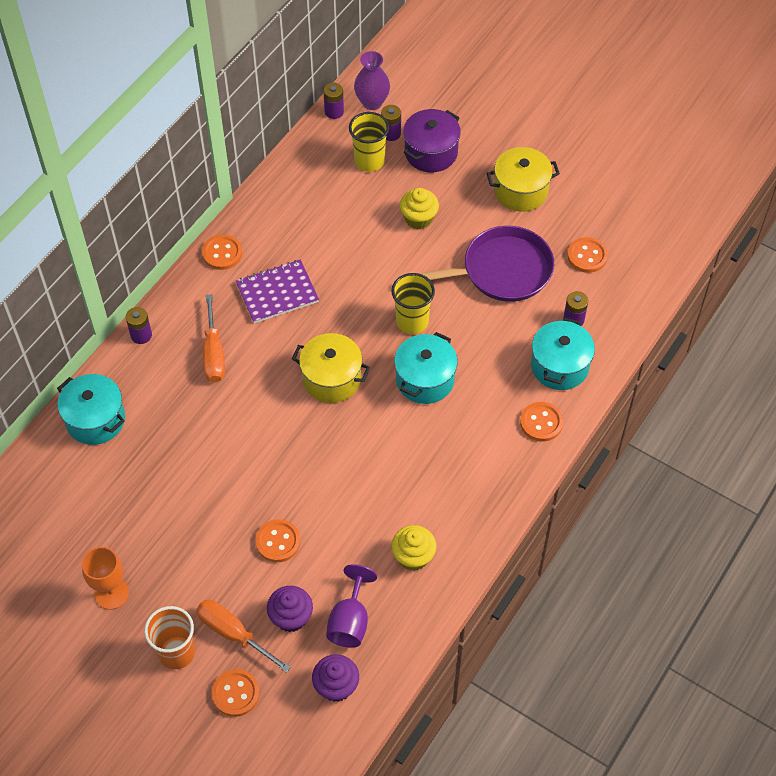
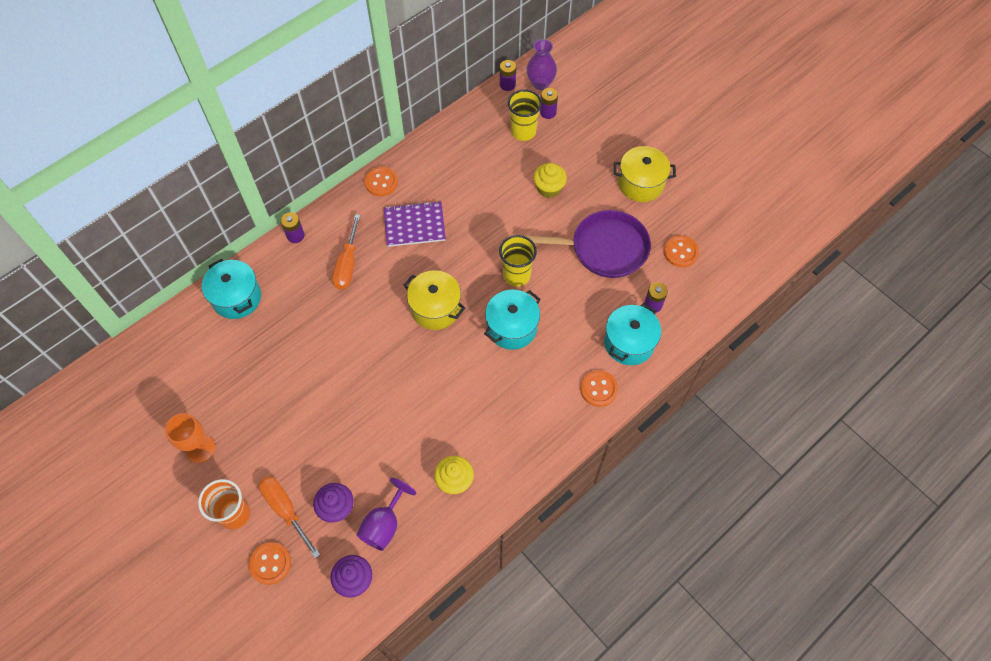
camera: 15 degrees right, 5 degrees up
orange button [256,519,300,562] -> none
purple pot [403,109,461,172] -> none

